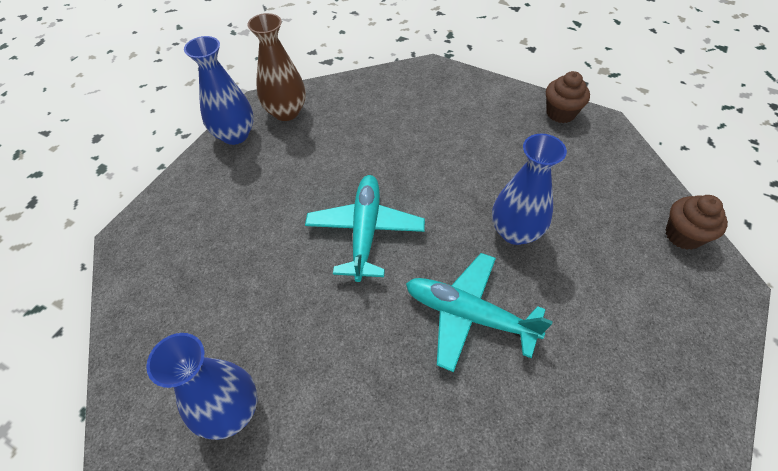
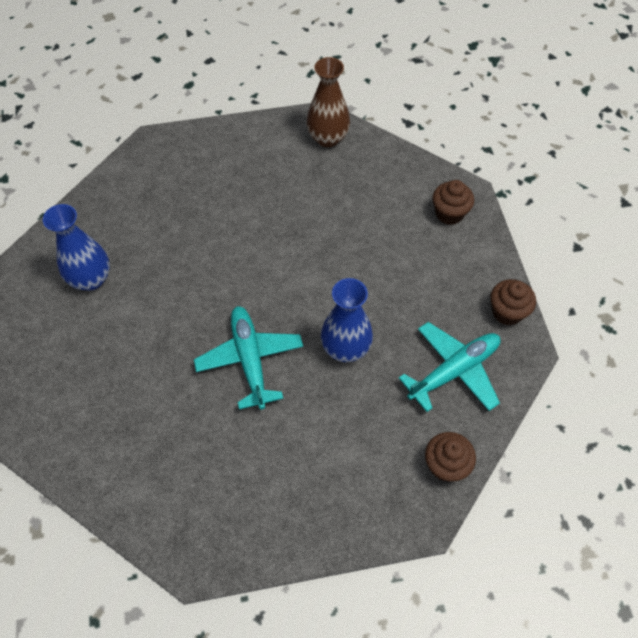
camera: 50 degrees right, 5 degrees up
blue vase [184,36,254,145] -> none
turquoise plane [305,175,425,282] -> turquoise plane moved to [399,322,501,412]
none -> brown cupcake [433,180,474,225]

